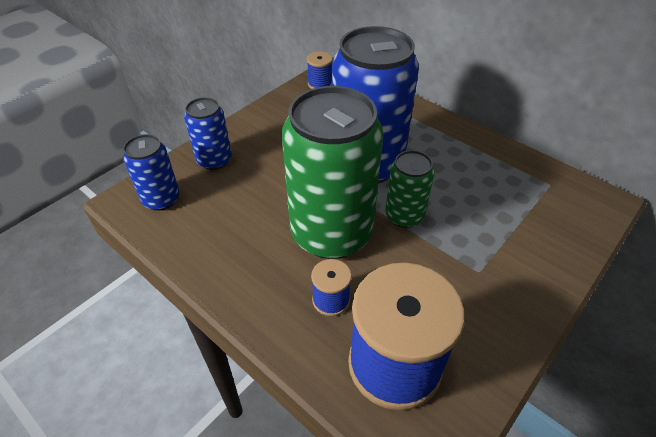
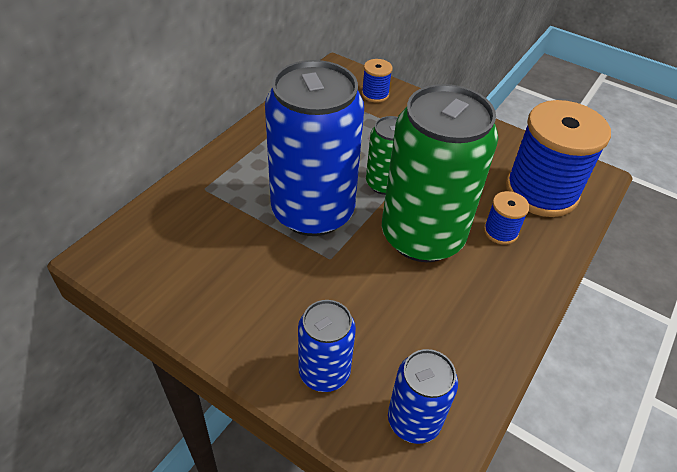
camera: 100 degrees left, 0 degrees up
blue spool [307,52,333,89] -> blue spool moved to [362,59,393,103]

